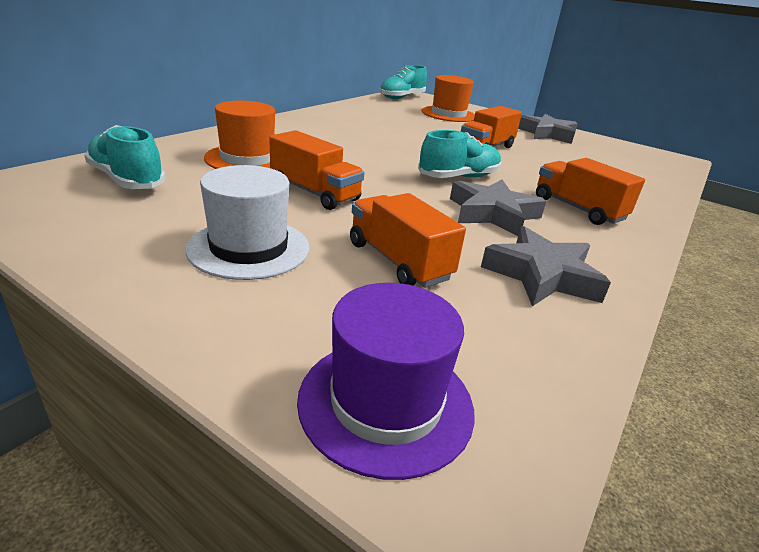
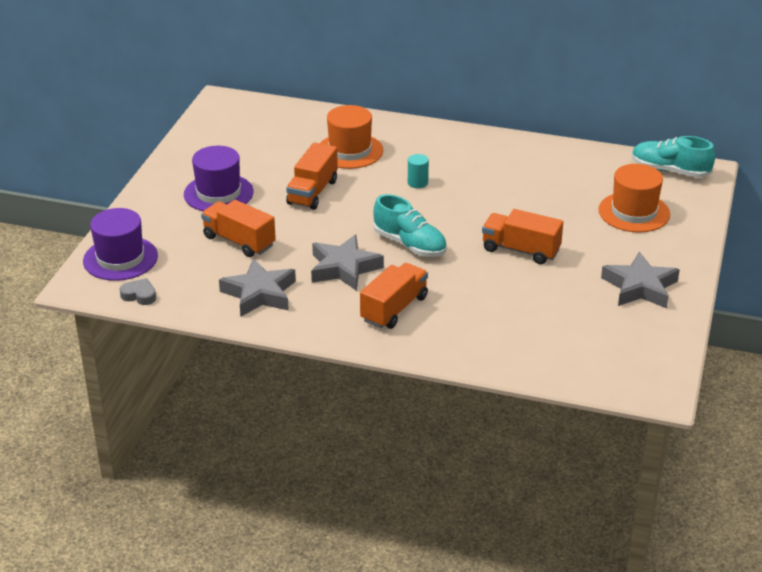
camera: 75 degrees right, 5 degrees up
turquoise shoe [84,125,166,189] -> none
white hat [185,165,309,280] -> purple hat [184,146,254,211]
orange truck [350,193,466,288] -> orange truck turned 90 degrees counterclockwise [201,200,276,257]
none -> grey heart [119,278,156,305]
none -> turquoise cylinder [408,154,429,188]

